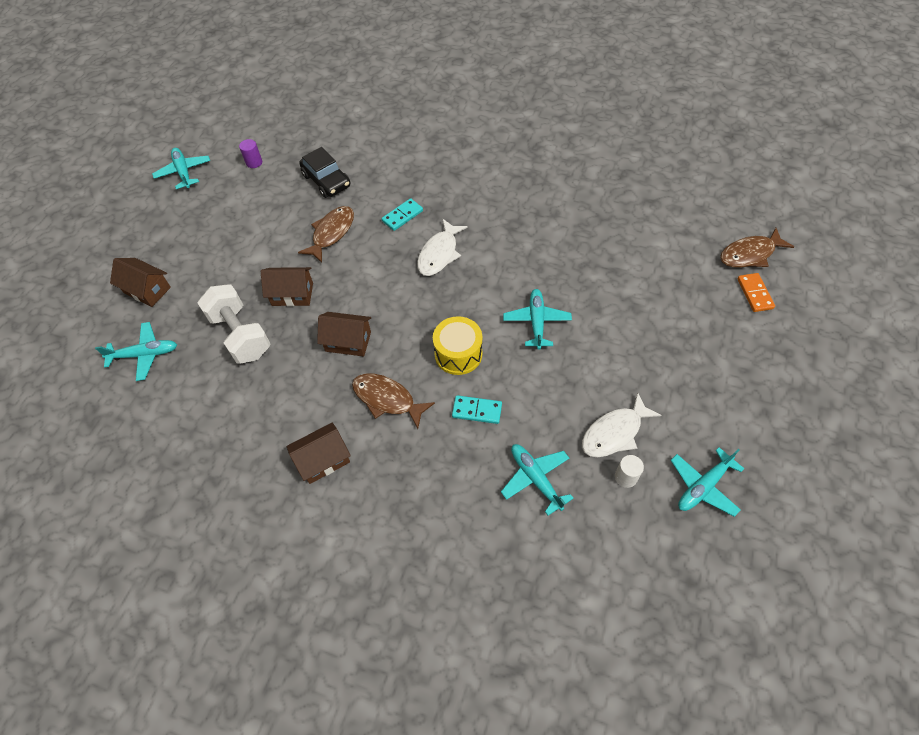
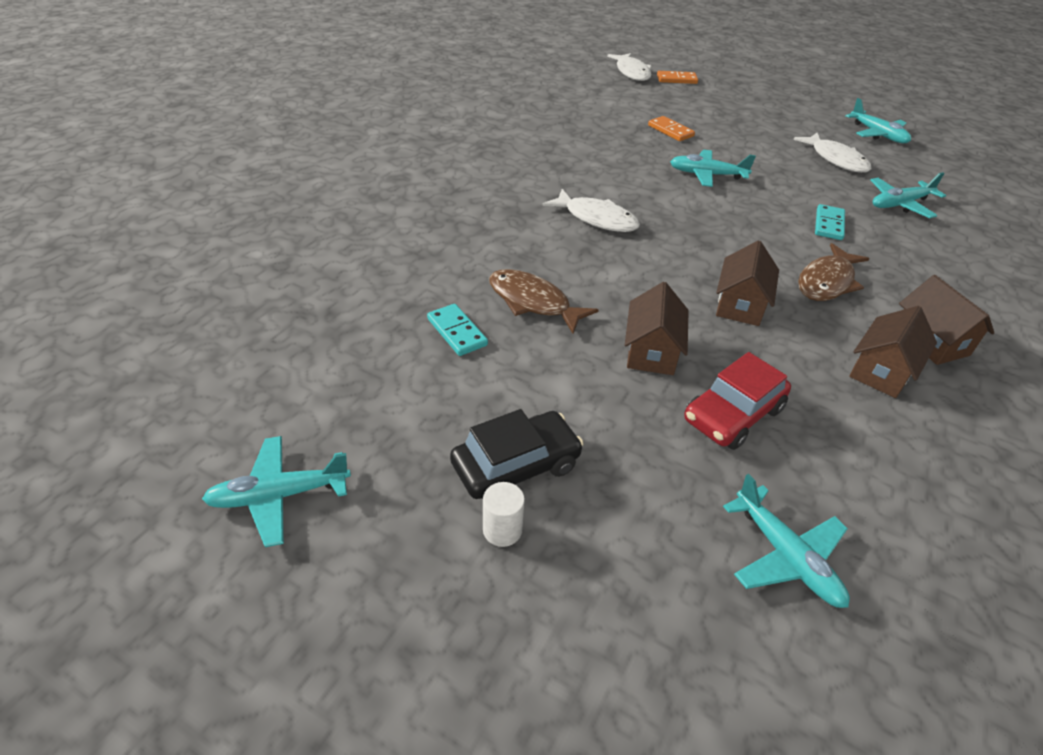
camera: 85 degrees left, 15 degrees down
turquoise plane [95,322,177,381] -> turquoise plane turned 150 degrees clockwise [723,474,850,608]
brown house [110,258,171,307] -> brown house moved to [849,306,937,398]
white dumbbell [197,284,271,364] -> red car [684,352,791,450]
purple cylinder [239,139,262,168] -> none
black car [299,147,351,198] -> black car moved to [450,409,584,499]
turquoise domino [382,198,423,231] -> turquoise domino moved to [427,304,488,356]
yellow drum [433,316,482,375] -> none
white cylinder [615,455,644,488] -> white cylinder moved to [483,482,525,547]
brown fish [720,228,794,268] -> white fish [607,53,652,81]
none -> orange domino [648,116,695,141]

